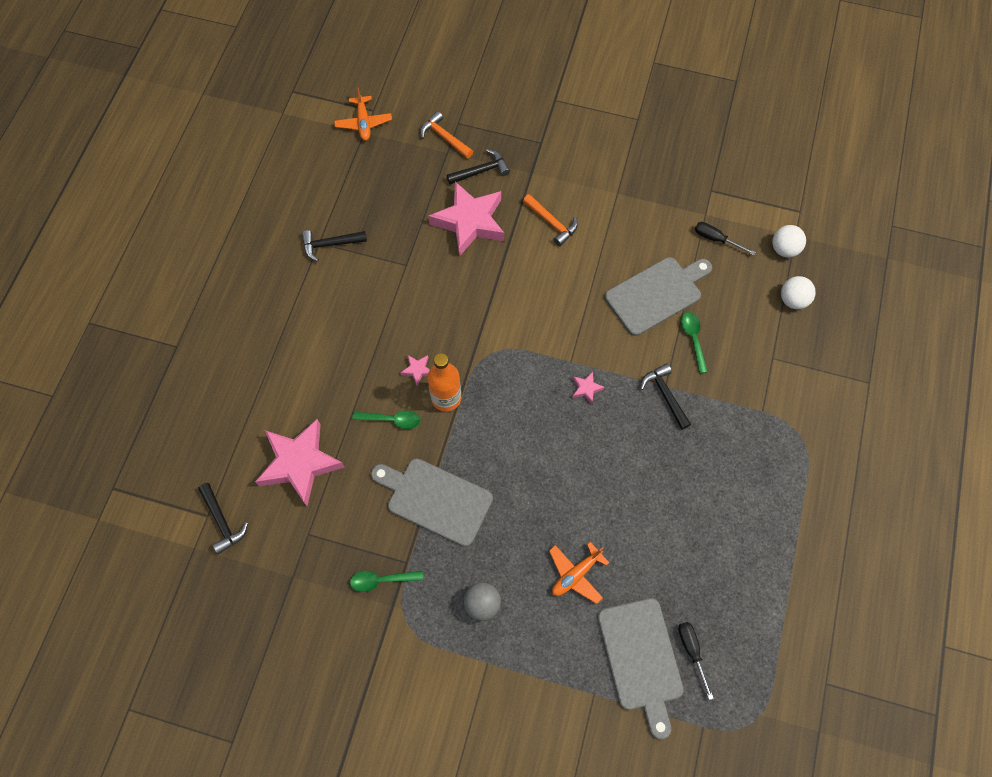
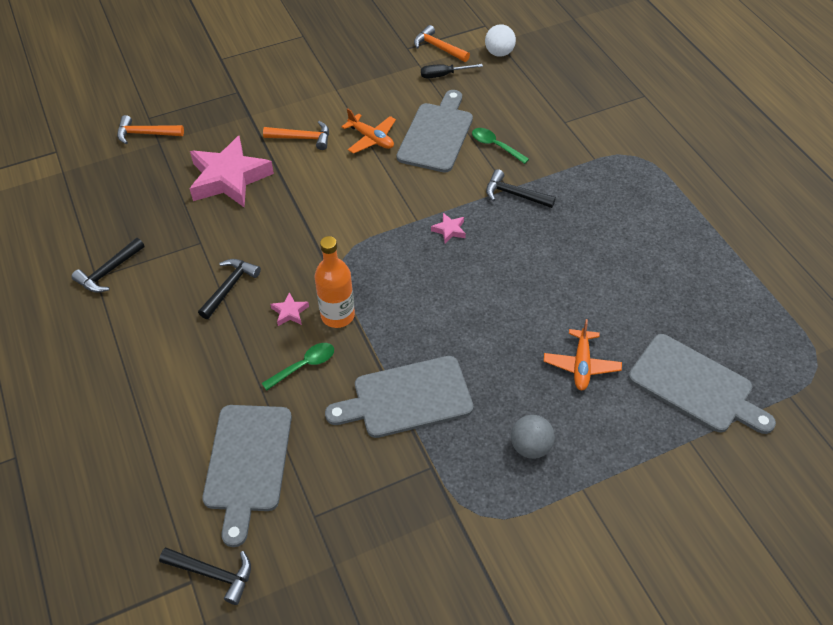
camera: 40 degrees left, 15 degrees down
pink star [255,419,344,506] -> grey cutting board [202,405,292,547]
orange plane [334,87,392,141] -> orange plane moved to [342,109,396,154]
green spoon [350,571,423,592] -> none
black hammer [447,149,510,185] -> black hammer moved to [198,259,261,319]
black screwdriver [678,622,714,700] -> none
white ball [781,276,816,309] -> none
none -> orange hammer [414,25,470,62]

